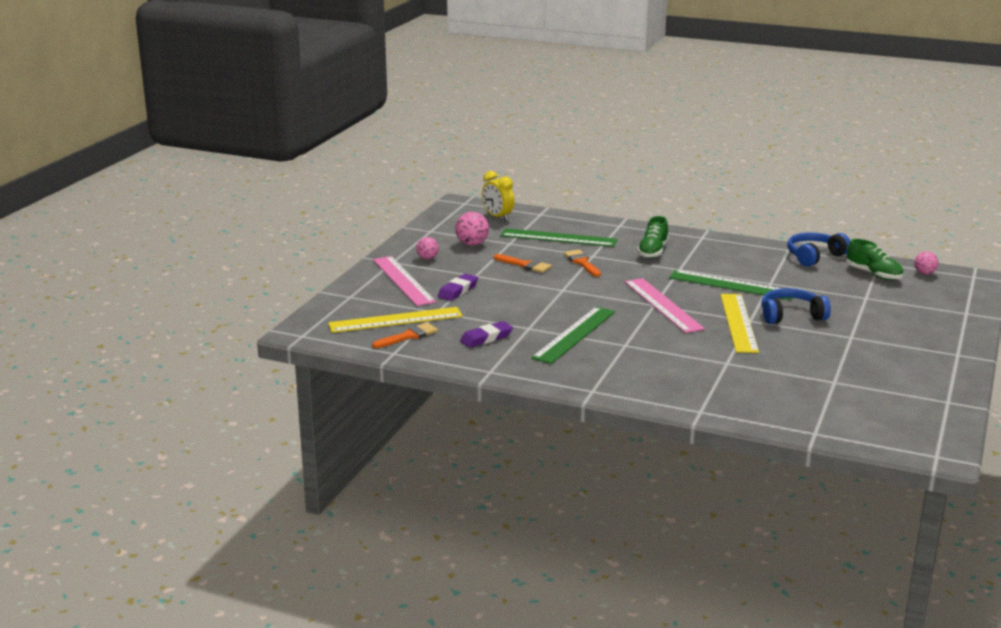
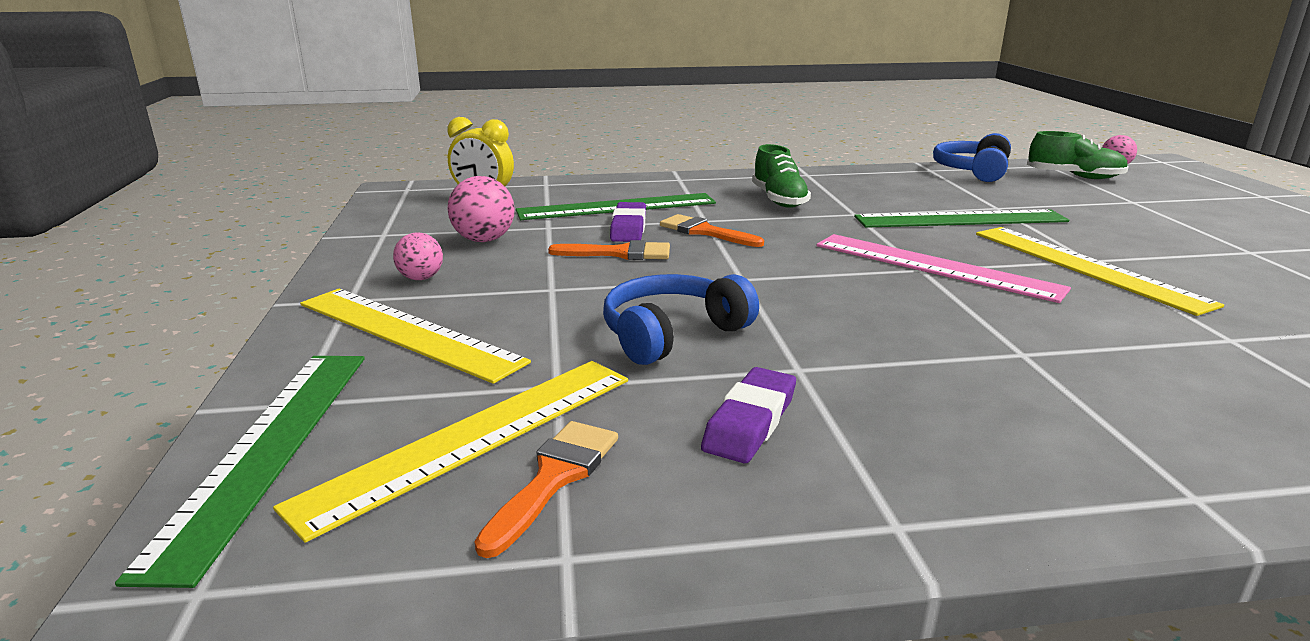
camera: 30 degrees left, 0 degrees up
pink ruler [373,256,436,306] -> yellow ruler [300,289,531,384]
purple eraser [438,273,478,301] -> purple eraser moved to [610,202,646,242]
green ruler [531,307,615,364] -> green ruler moved to [115,356,365,588]
blue headphones [761,288,831,324] -> blue headphones moved to [603,274,759,365]

